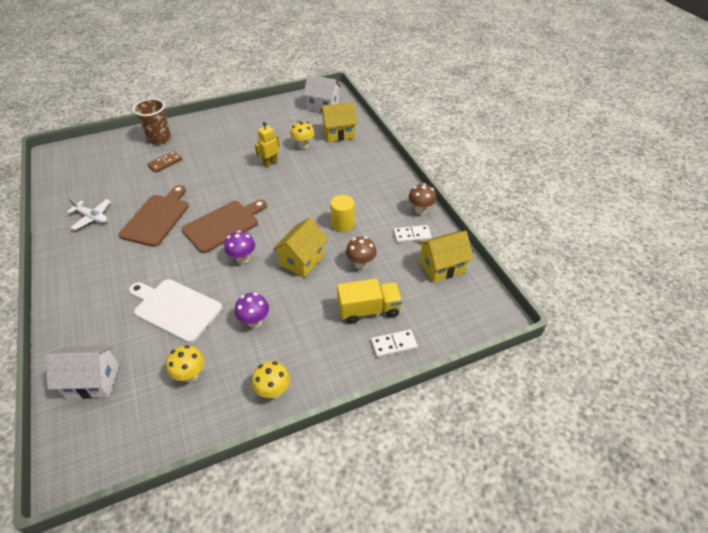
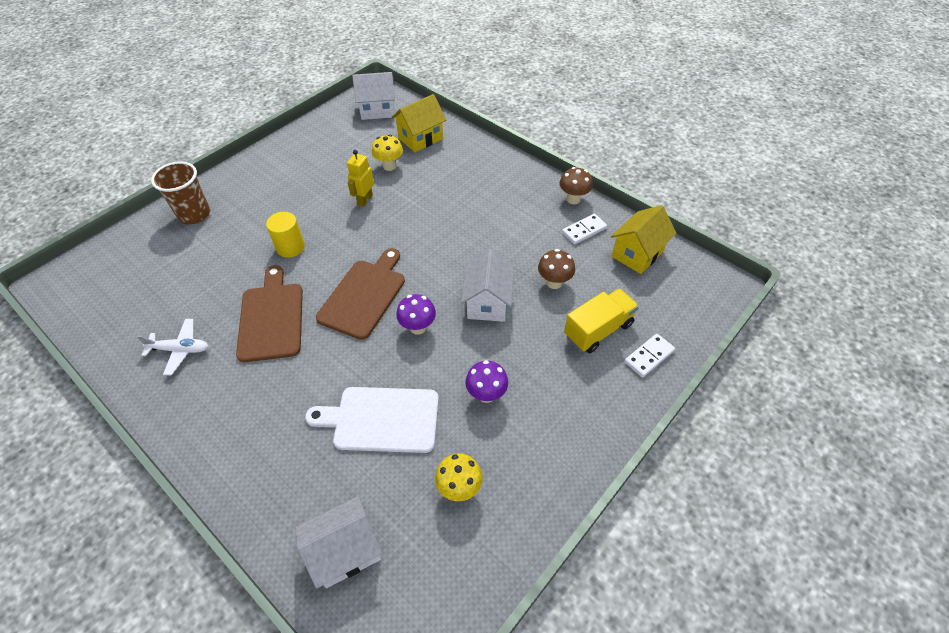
camera: 25 degrees left, 5 degrees up
brown domino [147,151,182,173] -> none
yellow mushroom [252,361,290,399] -> none
yellow house [273,218,328,277] -> white house [461,249,514,322]
yellow cylinder [330,195,354,232] -> yellow cylinder moved to [266,212,305,258]

